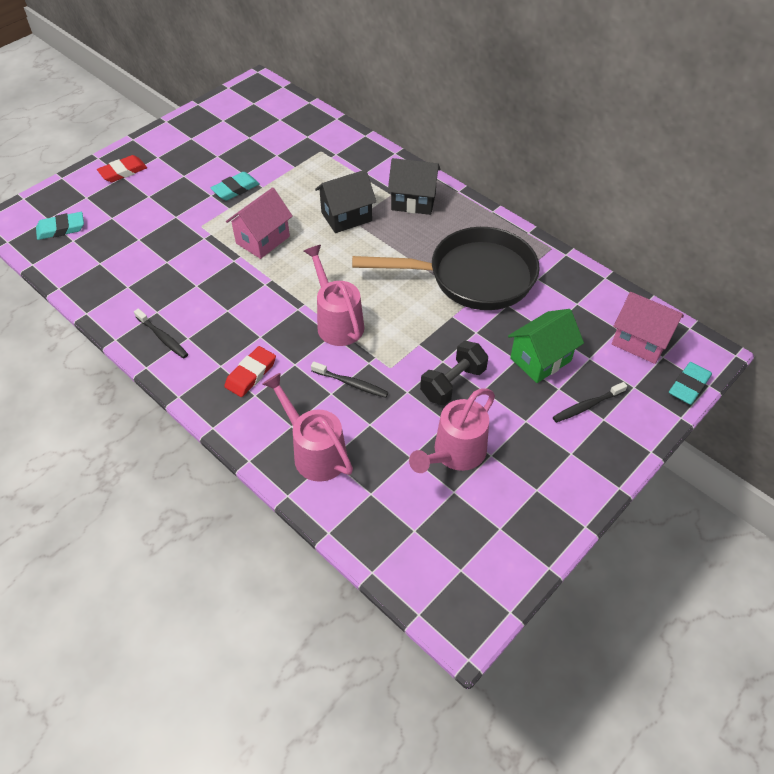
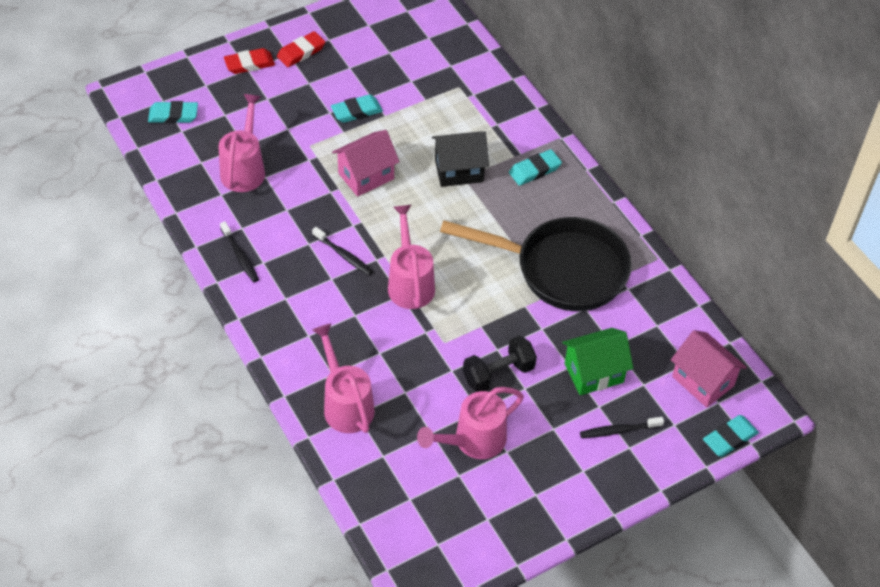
camera: 15 degrees right, 0 degrees up
red eraser [224,346,276,397] -> red eraser moved to [277,31,325,67]
black toothbrush [311,362,388,398] -> black toothbrush moved to [312,227,373,276]
black house [388,158,440,215] -> turquoise eraser [509,149,562,186]
none -> pink watering can [218,94,265,192]

